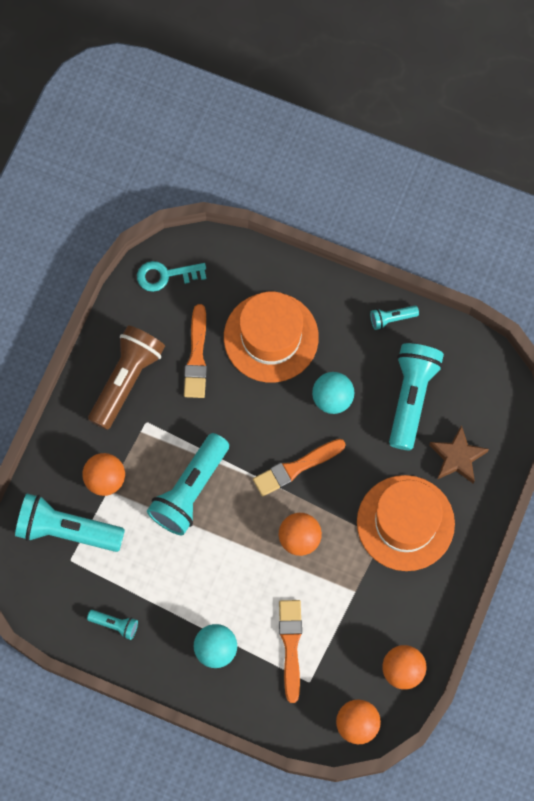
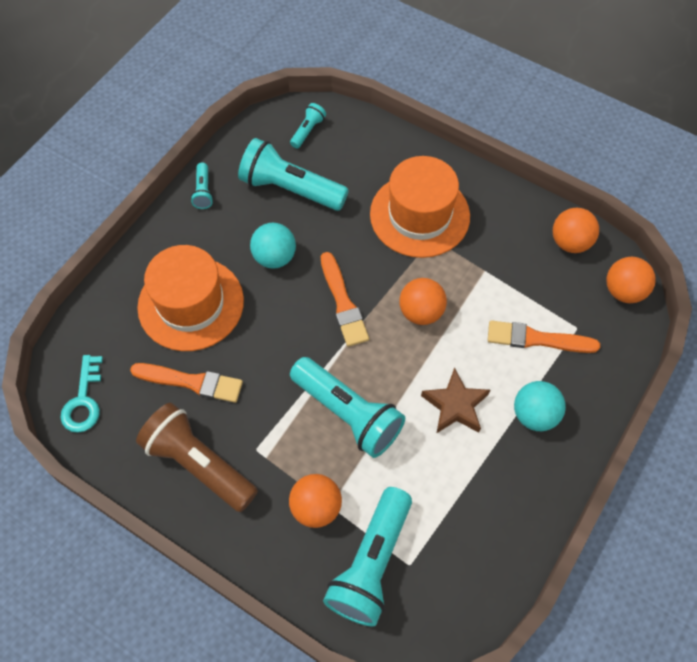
camera: 80 degrees left, 10 degrees down
turquoise flashlight [87,610,138,640] -> turquoise flashlight moved to [290,103,326,149]
brown star [429,425,489,484] -> brown star moved to [421,367,490,433]

